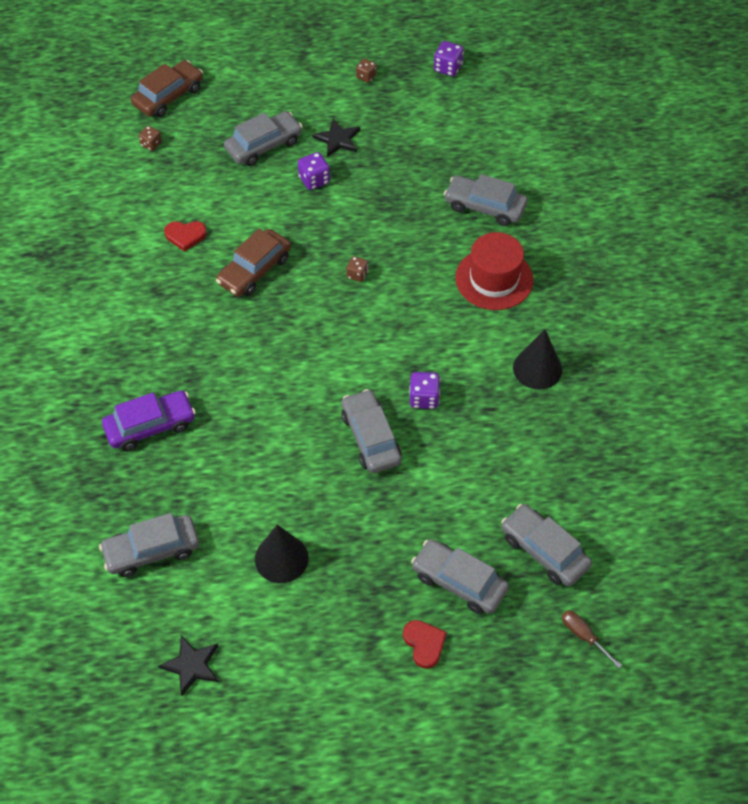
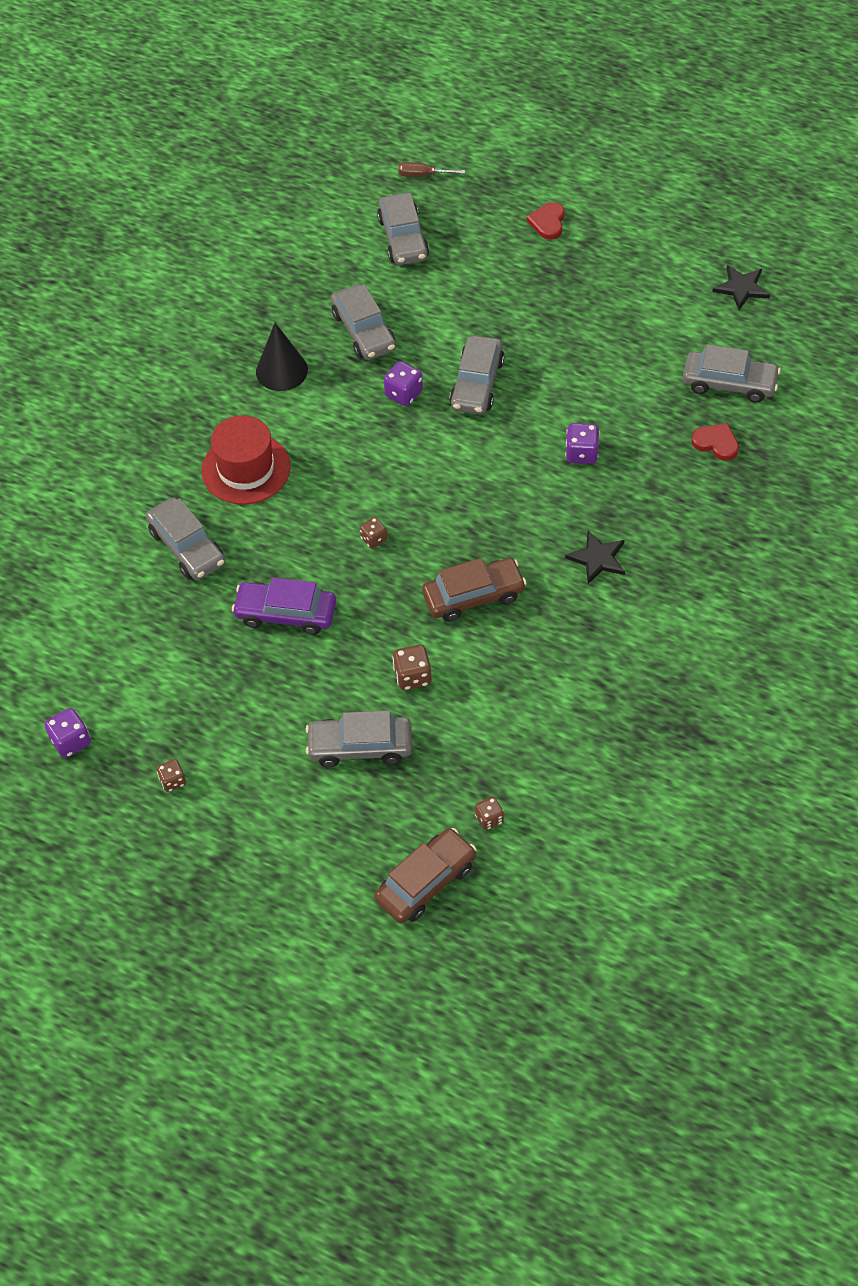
camera: 145 degrees left, 0 degrees up
purple car [102,391,196,451] -> purple car moved to [232,577,336,635]
brown car [131,60,203,117] -> brown car turned 150 degrees clockwise [374,828,477,923]
red heart [164,221,207,252] -> red heart moved to [691,423,739,461]
black cone [255,525,308,583] -> none
purple dice [298,152,330,190] -> purple dice moved to [565,423,600,464]
black star [312,119,360,157] -> black star moved to [565,530,625,584]
grey car [411,539,509,614] -> grey car moved to [331,284,396,360]
brown screwdriver [562,610,622,668] -> brown screwdriver turned 105 degrees clockwise [398,162,465,177]
none -> brown dice [392,645,431,690]

